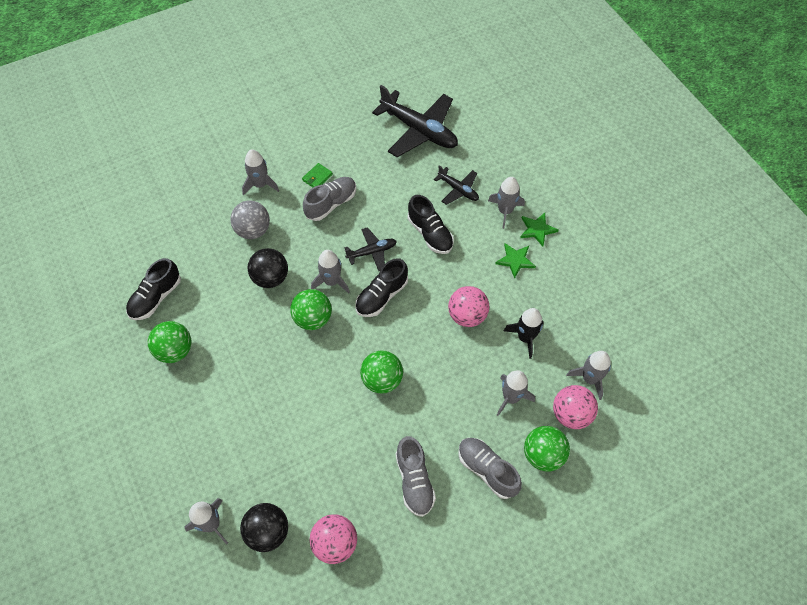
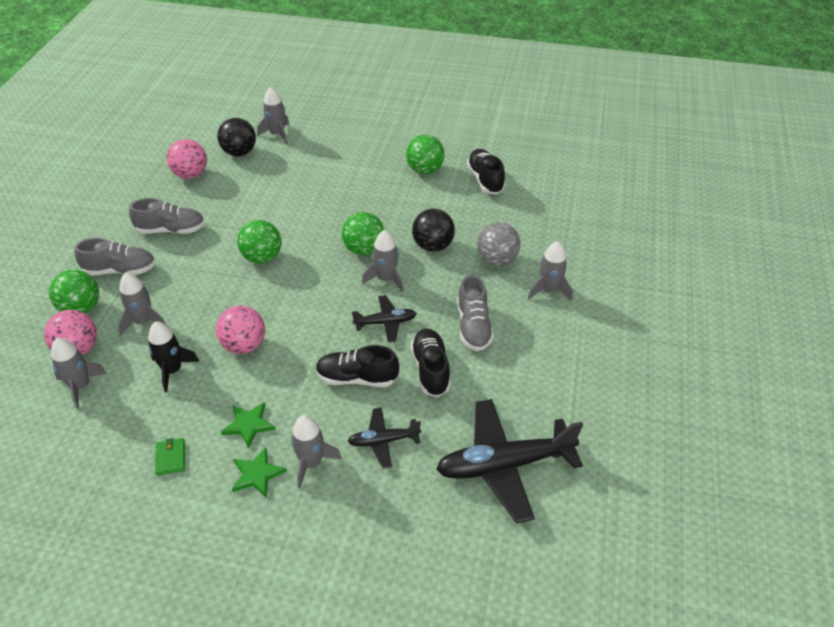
camera: 130 degrees right, 15 degrees down
green wallet [302,163,333,187] -> green wallet moved to [155,438,185,476]
black plane [345,227,397,271] -> black plane turned 120 degrees counterclockwise [352,295,417,342]
black shoe [355,258,408,317] -> black shoe moved to [411,329,451,397]
grey shoe [396,436,436,517] -> grey shoe turned 150 degrees clockwise [129,198,205,234]

